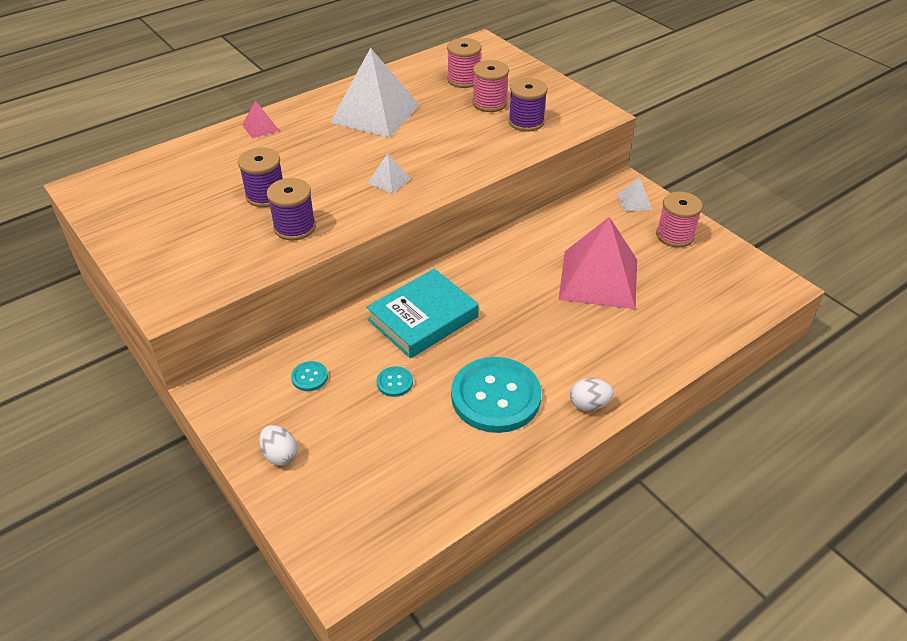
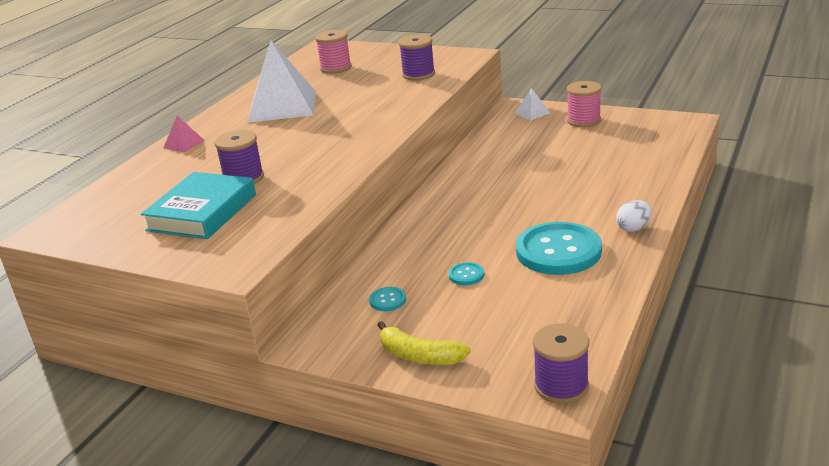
camera: 25 degrees left, 15 degrees down
white egg [259,425,297,466] -> yellow banana [377,321,471,365]
purple spool [267,178,316,240] -> purple spool moved to [533,324,589,404]
turquoise book [366,269,479,358] -> turquoise book moved to [141,172,256,239]
white pyramid [368,153,411,194] -> none
pink spool [472,60,509,112] -> none
pink pyramid [558,217,637,309] -> none

